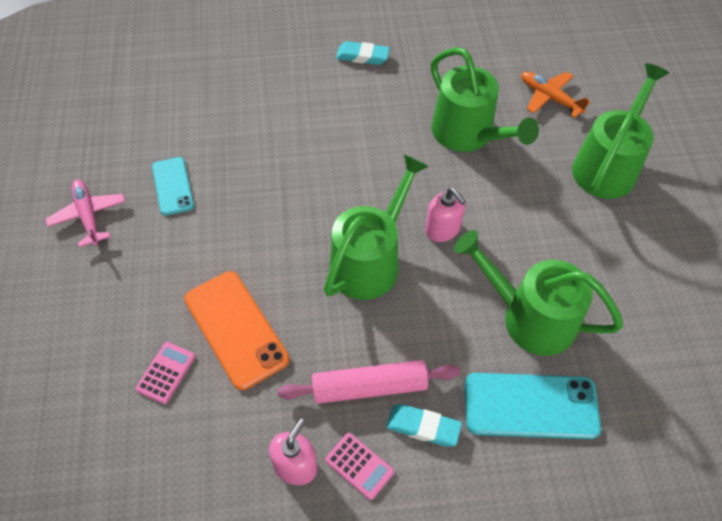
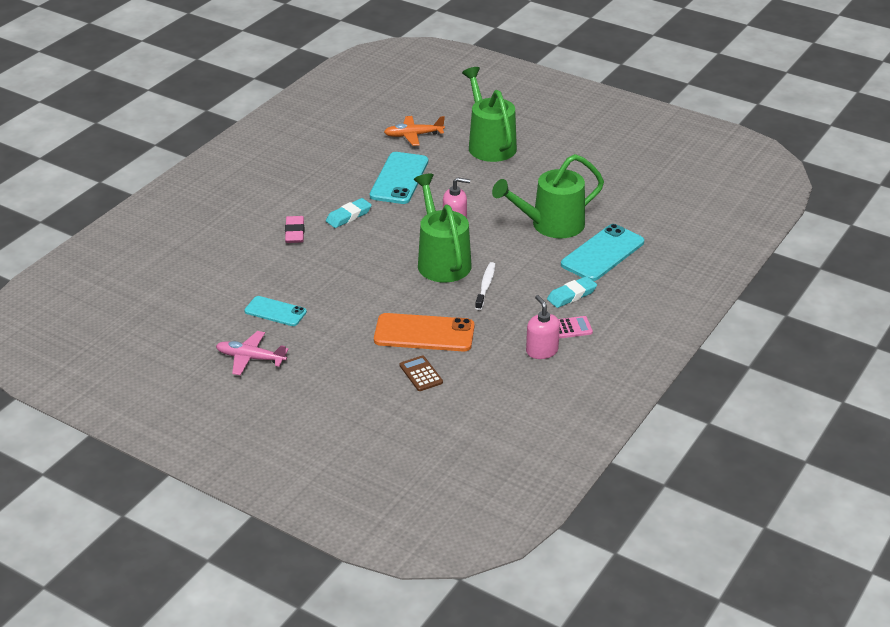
camera: 50 degrees left, 20 degrees down
pink calculator [135,342,195,404] -> brown calculator [400,355,443,391]
pink rolling pin [278,360,460,404] -> none
turquoise eraser [336,41,390,65] -> turquoise eraser moved to [326,198,372,228]
green watering can [431,47,539,152] -> turquoise phone [370,152,428,204]
none -> pink eraser [285,216,304,243]
none -> white toothbrush [475,262,495,310]

